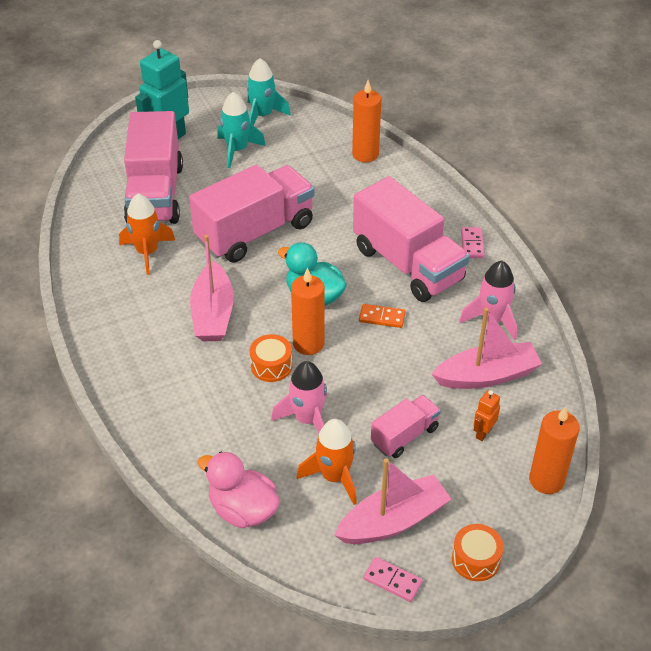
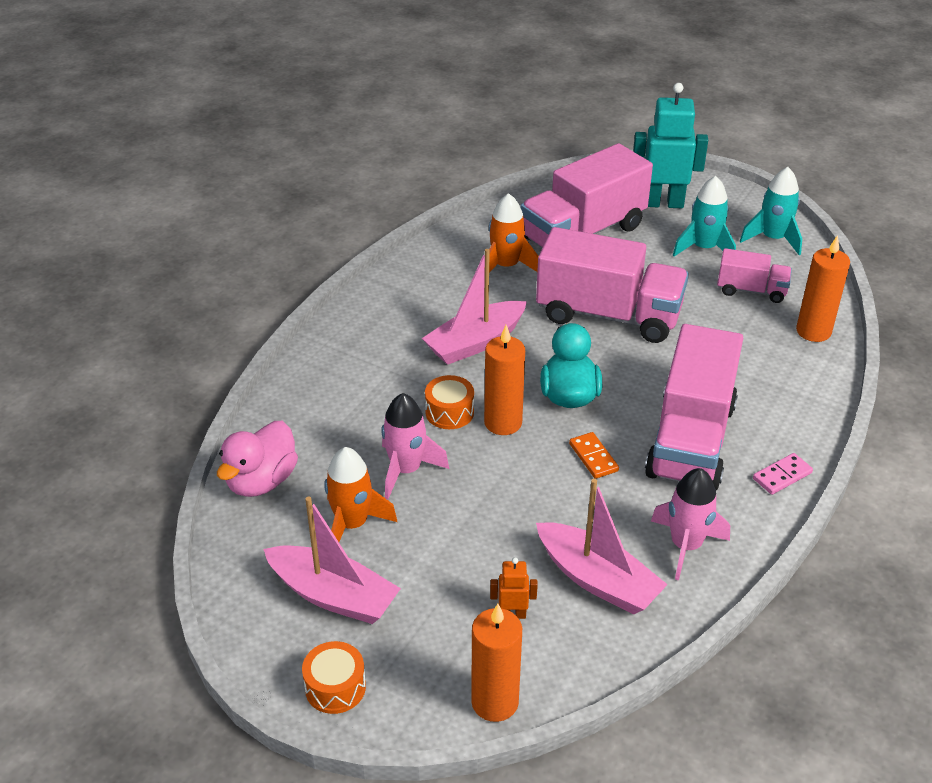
camera: 55 degrees right, 5 degrees down
pink duck [198,451,280,528] -> pink duck turned 150 degrees counterclockwise [217,421,298,497]
pink domino [363,557,423,602] -> none
pink truck [371,395,441,458] -> pink truck moved to [717,248,792,303]

